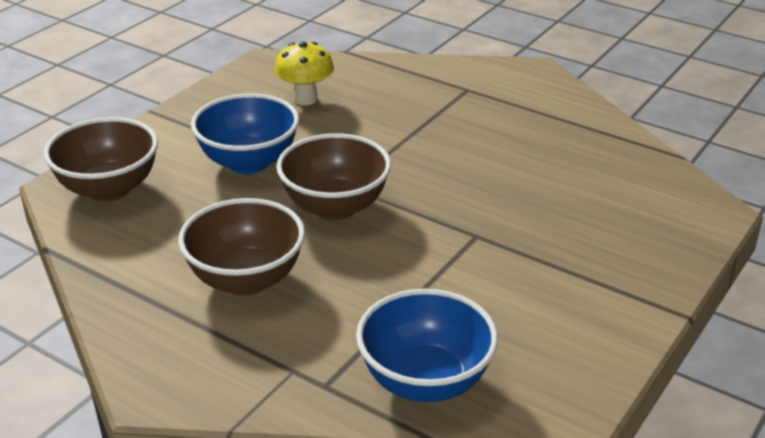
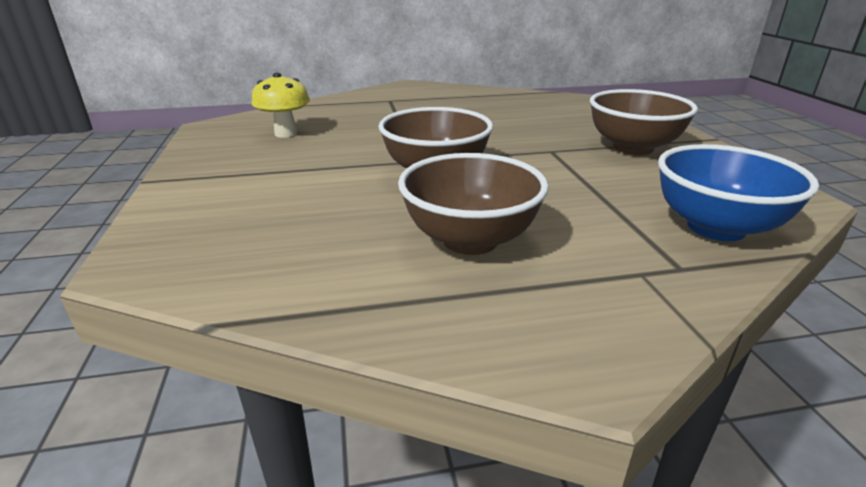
camera: 45 degrees left, 5 degrees down
brown bowl [43,117,158,202] -> brown bowl moved to [590,89,698,155]
blue bowl [191,93,299,174] -> none

